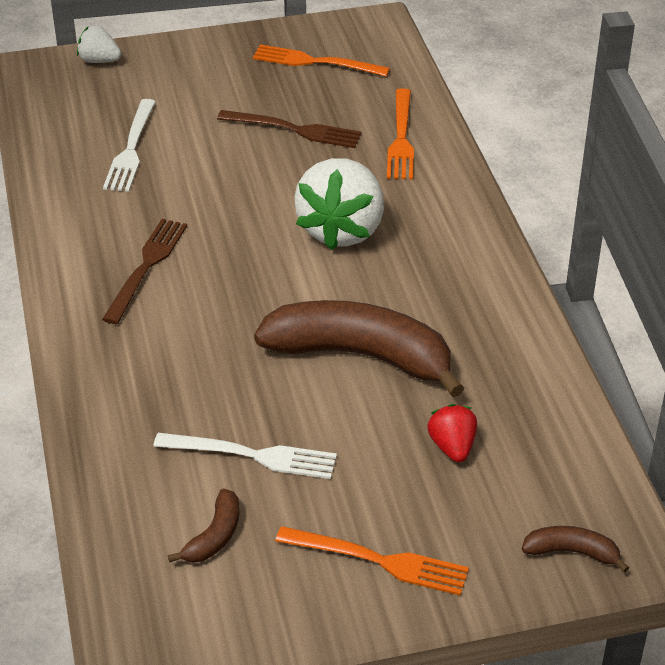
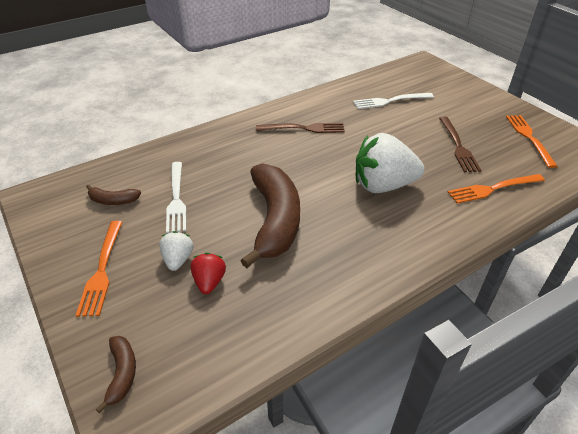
camera: 70 degrees right, 0 degrees up
white strawberry [77,25,121,63] -> white strawberry moved to [159,231,193,271]
red strawberry [427,404,477,462] -> red strawberry turned 60 degrees counterclockwise [191,253,226,294]

